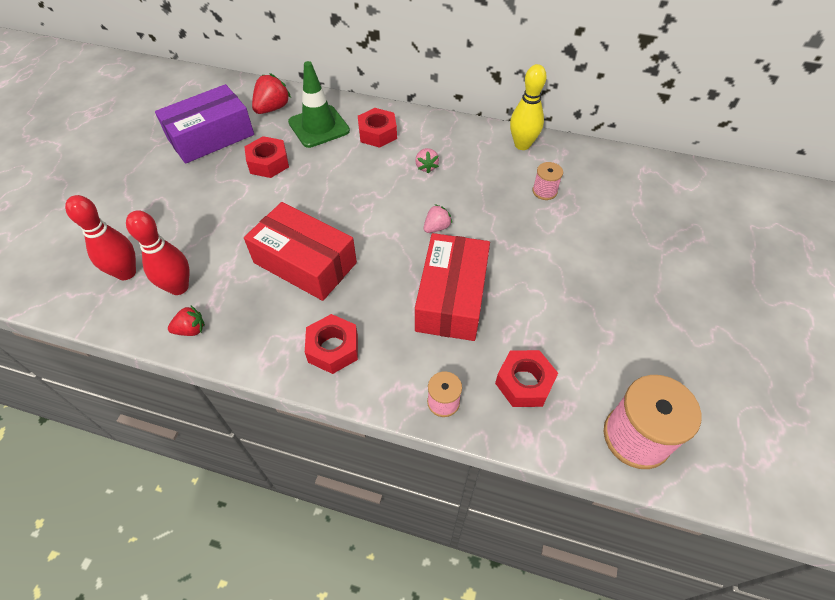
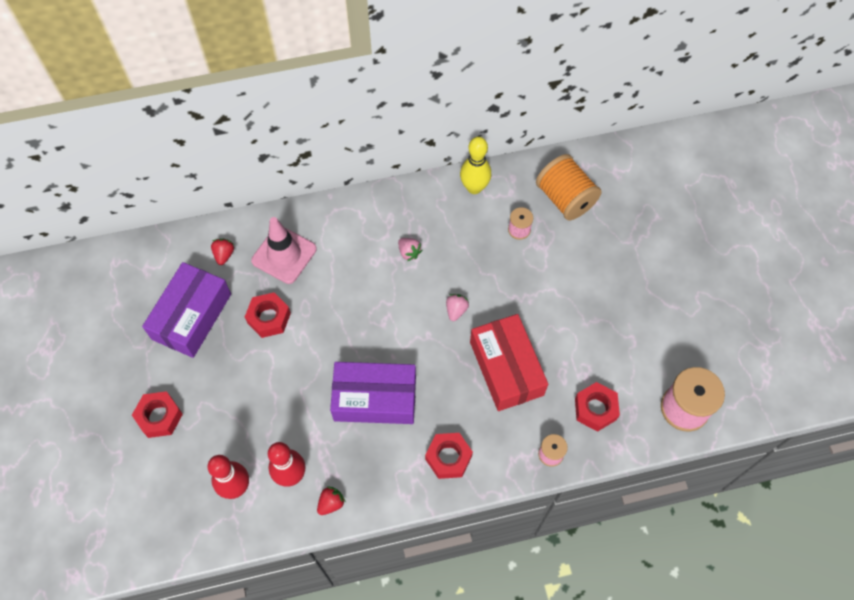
camera: 30 degrees left, 10 degrees up
red box [244,202,357,301] -> purple box [330,362,416,424]
red strawberry [252,73,291,114] -> red strawberry [211,239,234,265], size x0.62
green traffic cone [288,61,350,148] -> pink traffic cone [251,217,317,284]
red nut [358,108,397,148] -> red nut moved to [132,391,183,438]
none -> orange spool [536,154,602,220]

